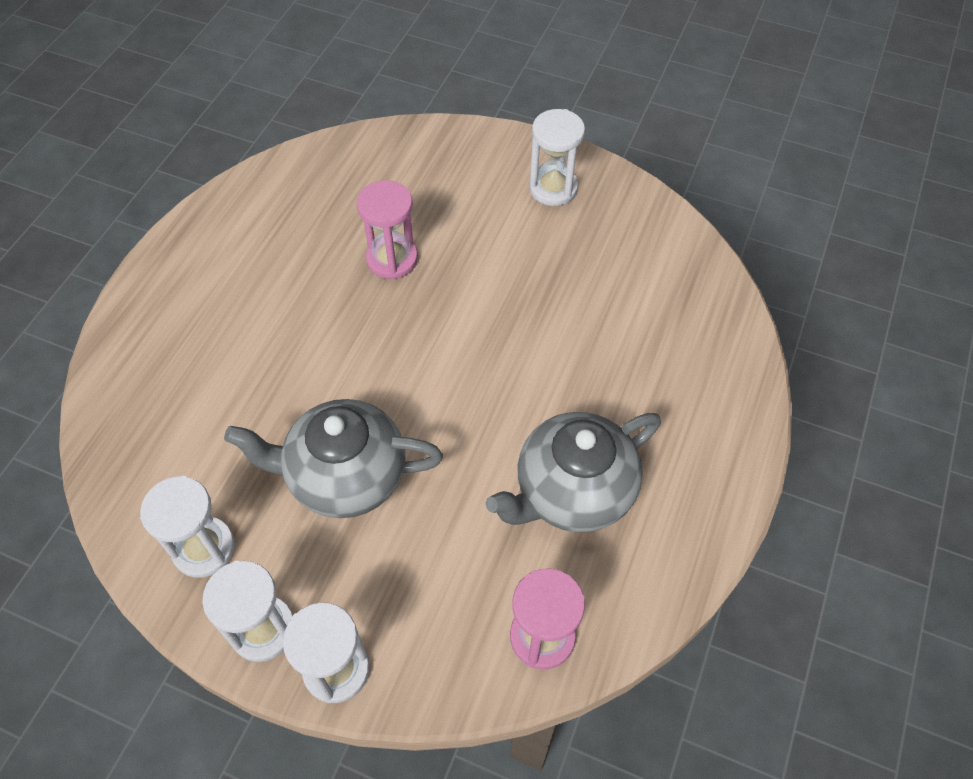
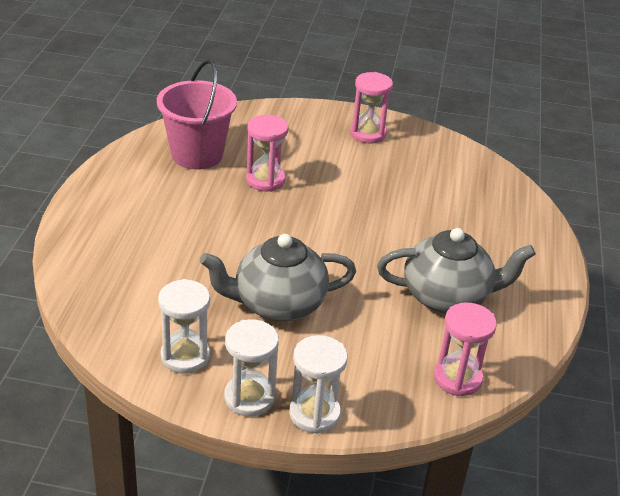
camera: 15 degrees left, 20 degrees down
grey teapot [486,412,661,532] -> grey teapot turned 135 degrees counterclockwise [377,228,536,314]
white hourglass [529,109,585,206] -> pink hourglass [350,72,393,144]
none -> pink bucket [157,60,237,170]

